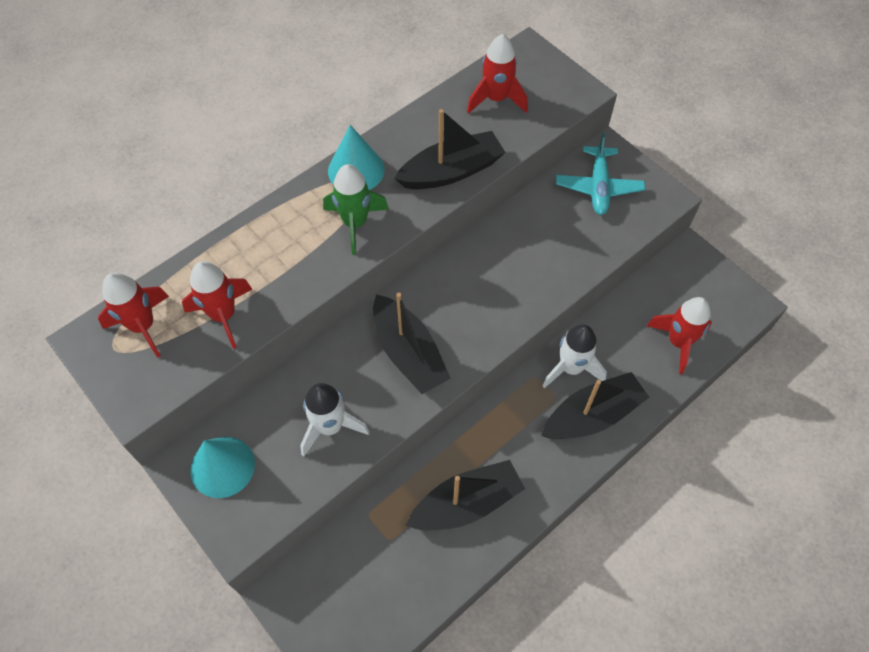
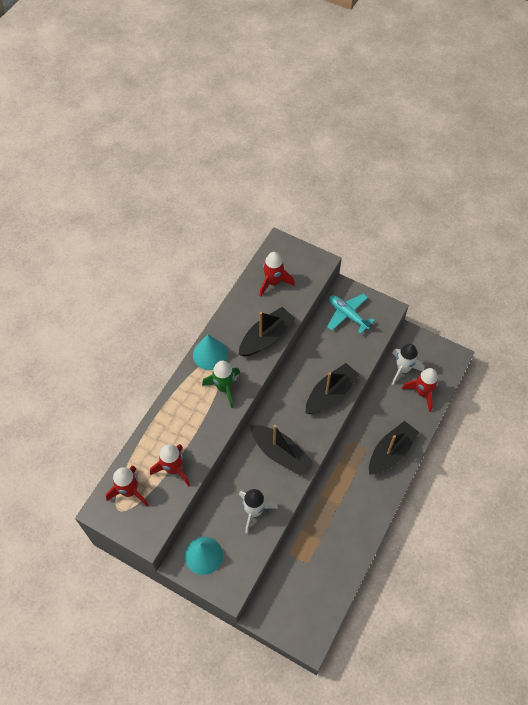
camera: 20 degrees left, 0 degrees up
black boat [406,460,525,530] -> black boat moved to [306,363,360,414]
white rocket [543,324,607,388] -> white rocket moved to [392,344,424,385]
turquoise plane [556,132,645,215] -> turquoise plane turned 150 degrees clockwise [327,294,375,334]

